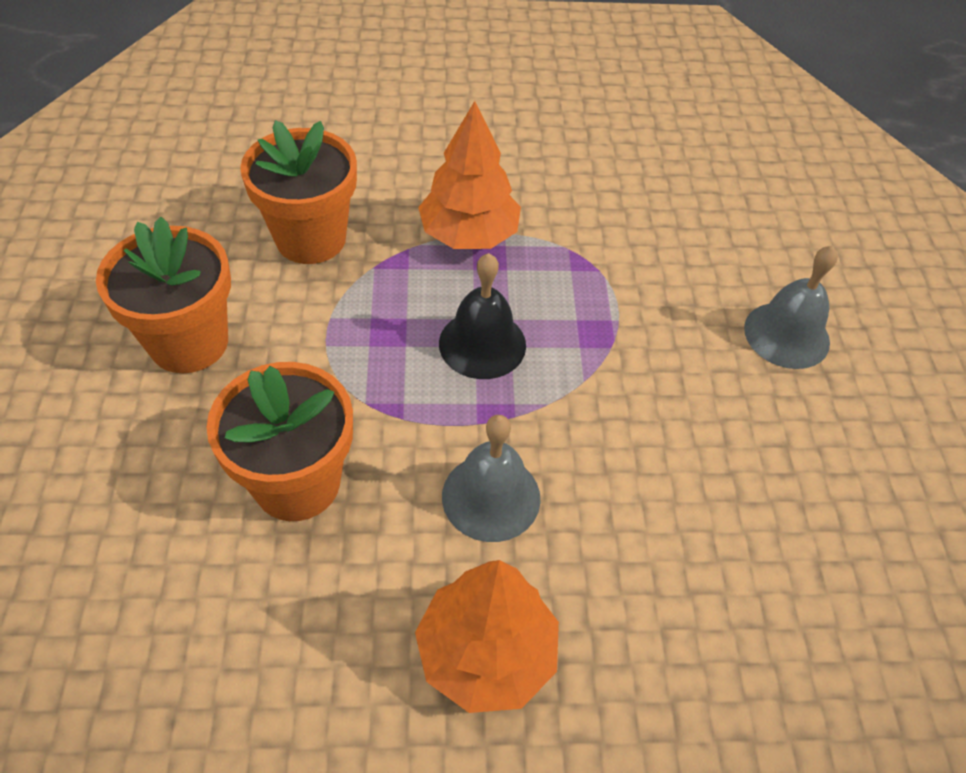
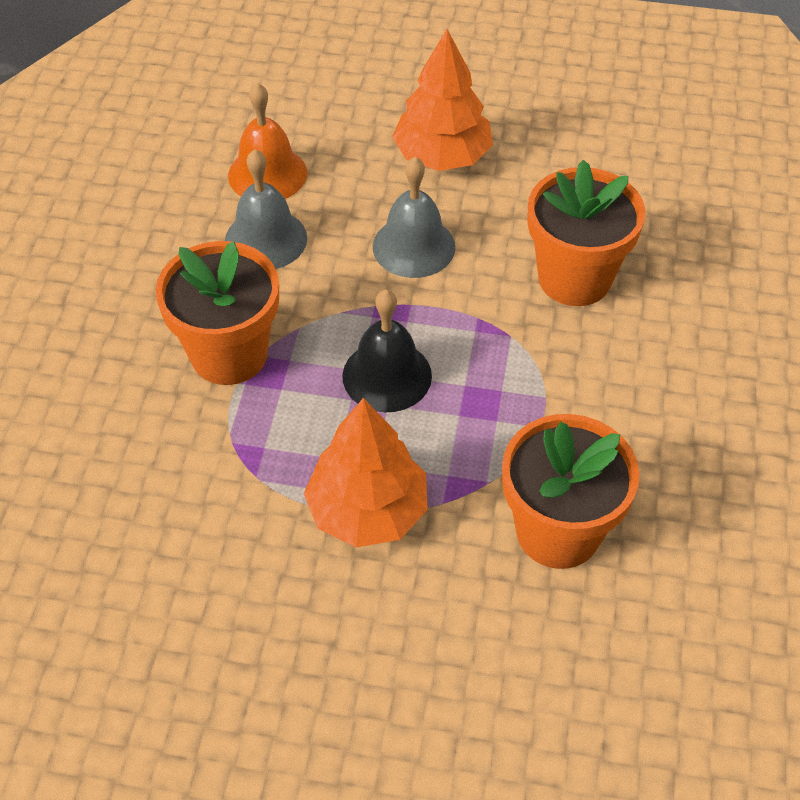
camera: 165 degrees left, 0 degrees up
orange flower pot [96,217,231,373] -> orange flower pot moved to [155,241,279,385]
grey bell [744,246,838,369] -> grey bell moved to [225,149,307,269]
none -> orange bell [228,83,307,199]

